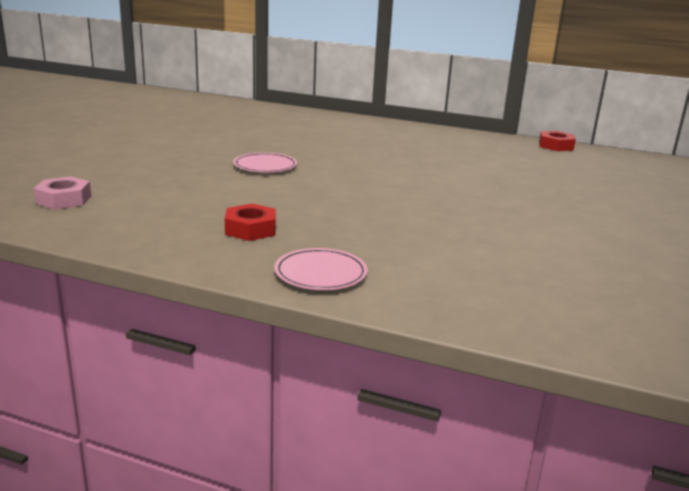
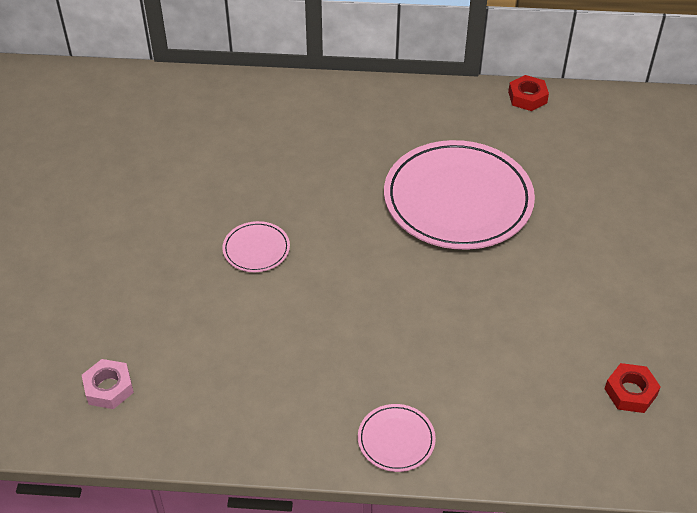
camera: 15 degrees left, 25 degrees up
red nut [225,204,276,241] -> red nut moved to [604,363,661,413]
none -> pink plate [384,140,535,250]

